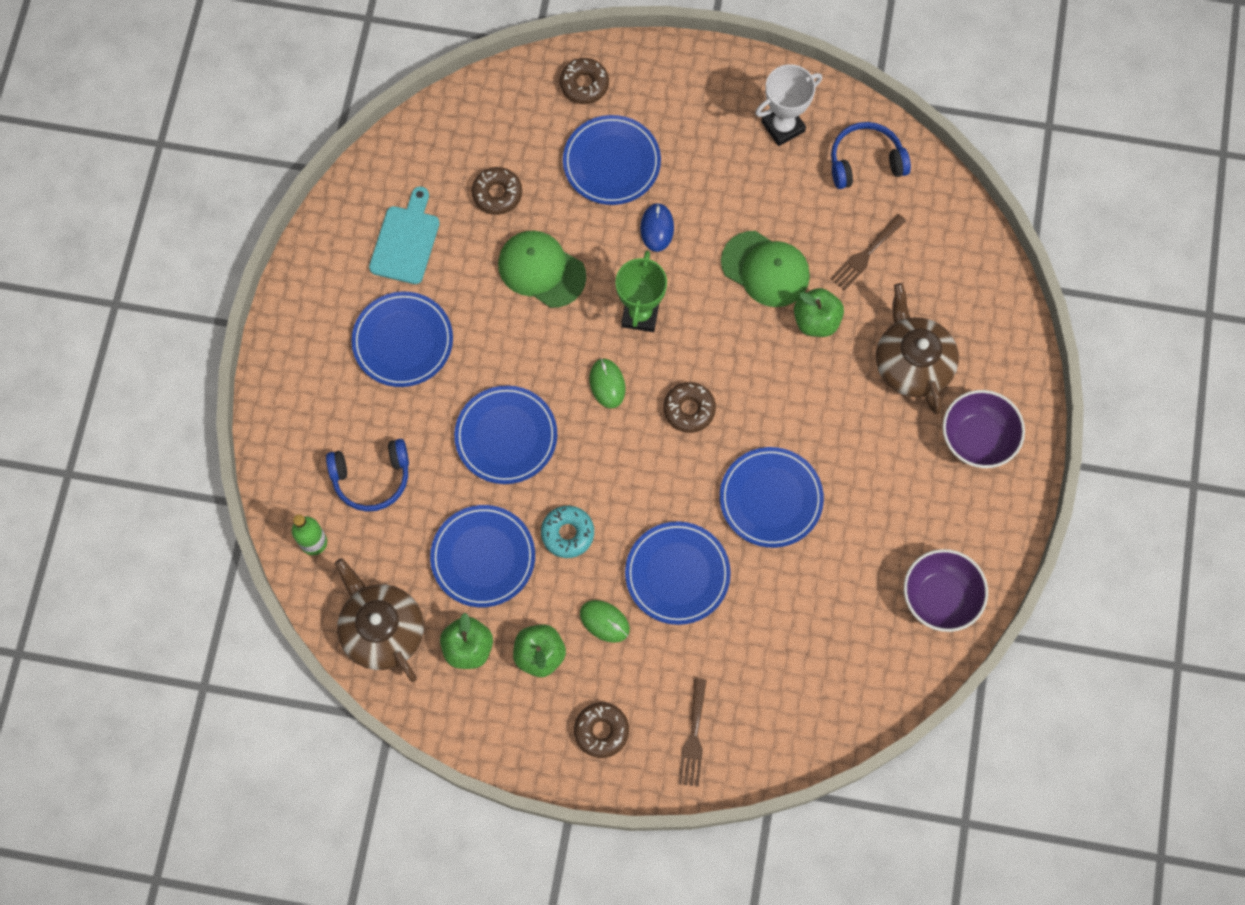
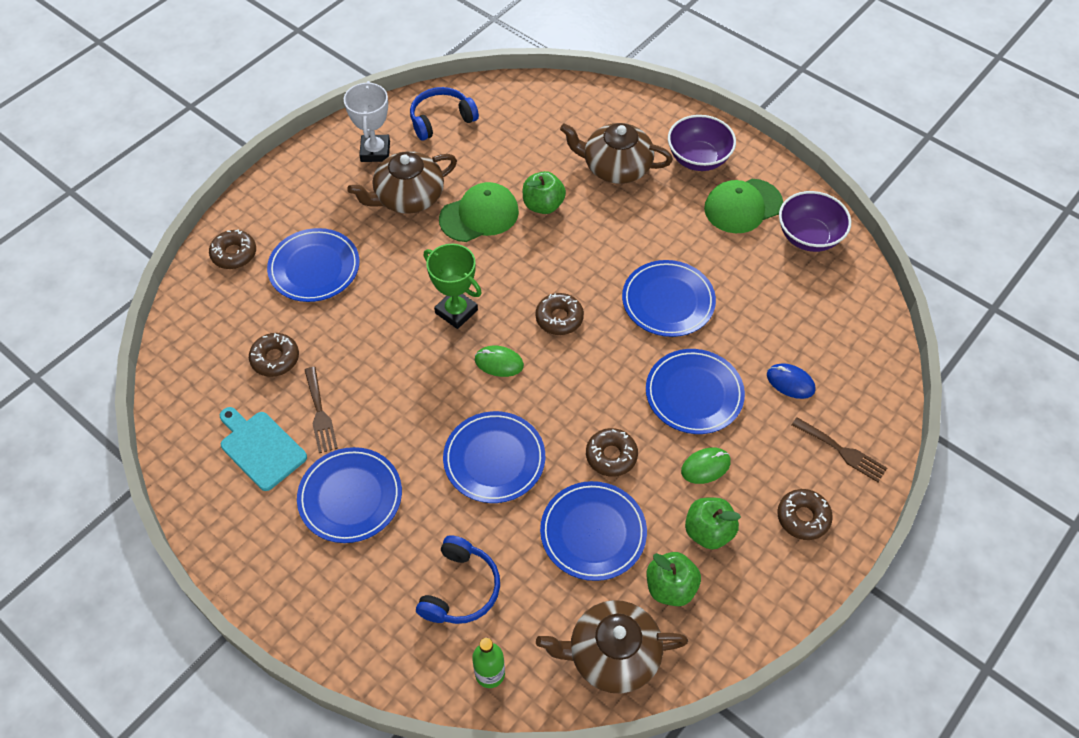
camera: 60 degrees left, 15 degrees down
green cap [498,231,586,308] -> green cap moved to [704,179,783,233]
turquoise donut [541,506,594,558] -> brown donut [586,428,638,477]
blue mouse [640,203,674,252] -> blue mouse moved to [767,363,815,399]
brown fork [830,214,906,290] -> brown fork moved to [305,367,338,453]
blue headphones [831,122,911,189] -> blue headphones turned 45 degrees clockwise [410,87,479,141]
none -> brown teapot [347,151,457,214]

